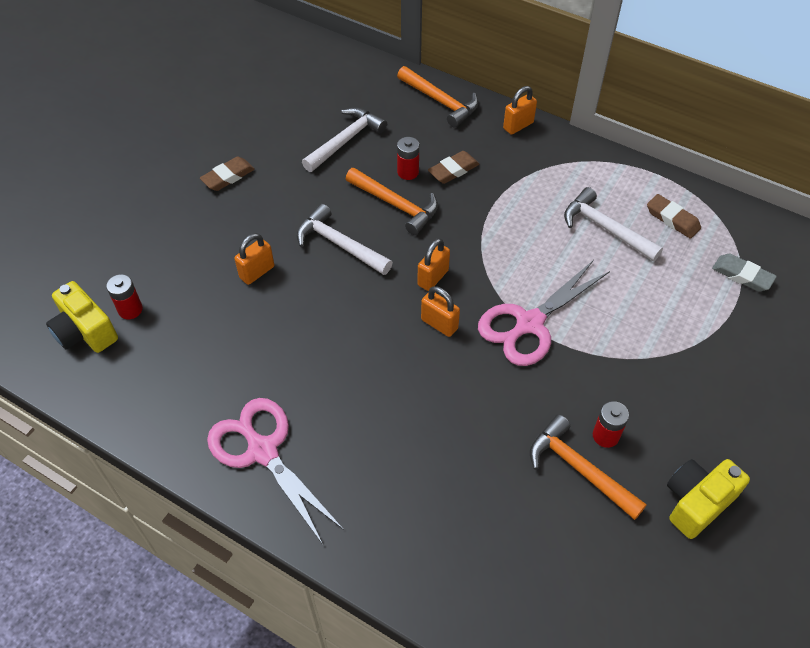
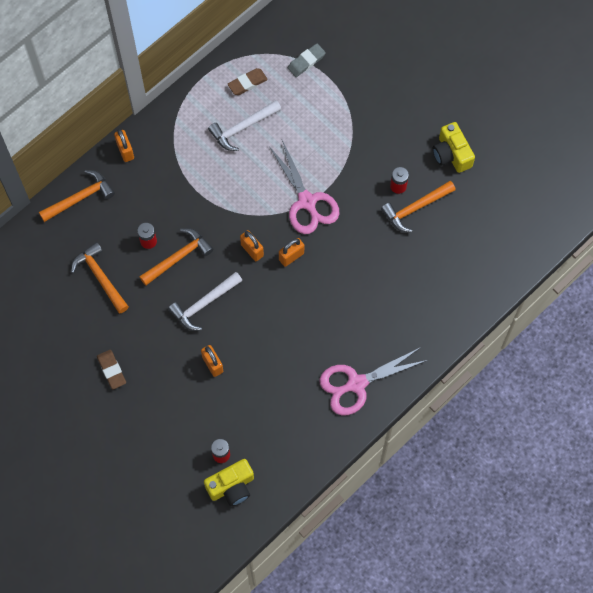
camera: 75 degrees left, 15 degrees up
white hammer [302,107,387,172] -> orange hammer [71,242,129,313]
brown eraser [428,151,479,184] -> none

